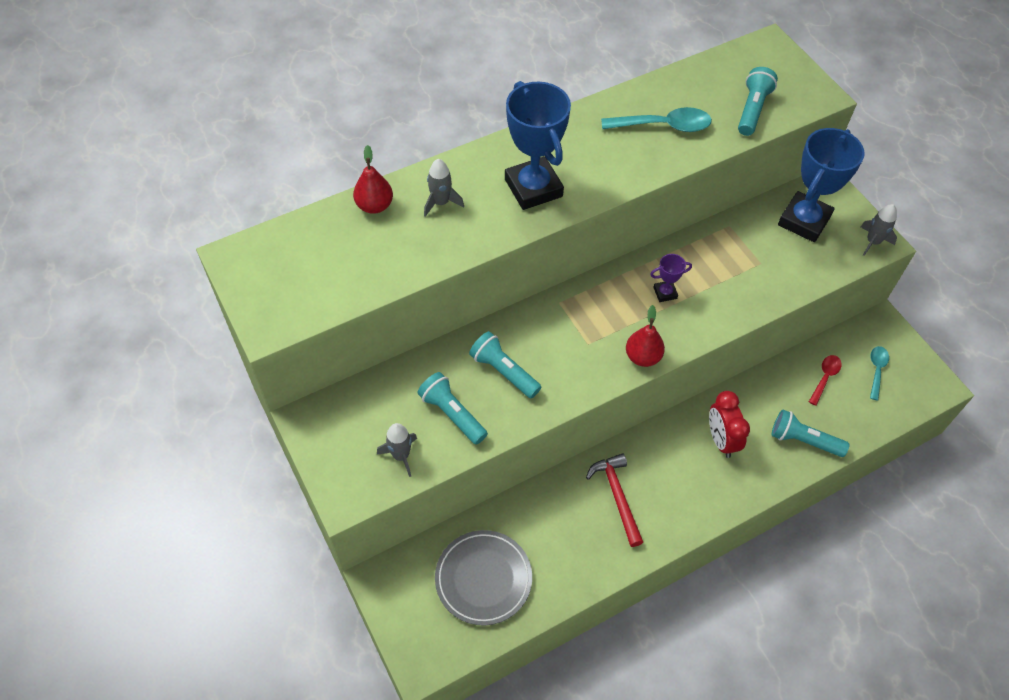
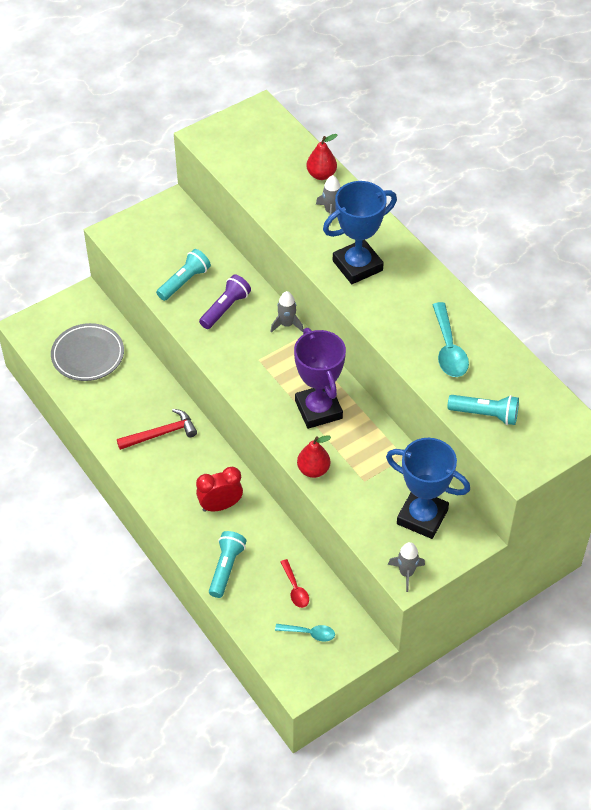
camera: 85 degrees right, 5 degrees down
grey rocket [377,423,417,477] -> grey rocket moved to [270,291,304,333]
turquoise flashlight [469,331,541,399] -> purple flashlight [199,274,251,329]
red pear [626,305,665,367] -> red pear moved to [297,436,331,478]
purple trophy [650,254,692,302] -> purple trophy [294,328,346,429], size x2.23
red spoon [809,355,842,406] -> red spoon turned 45 degrees clockwise [281,559,309,608]

